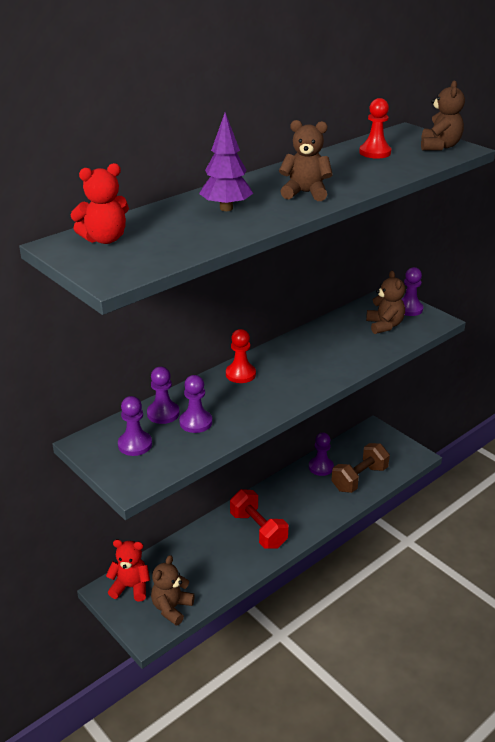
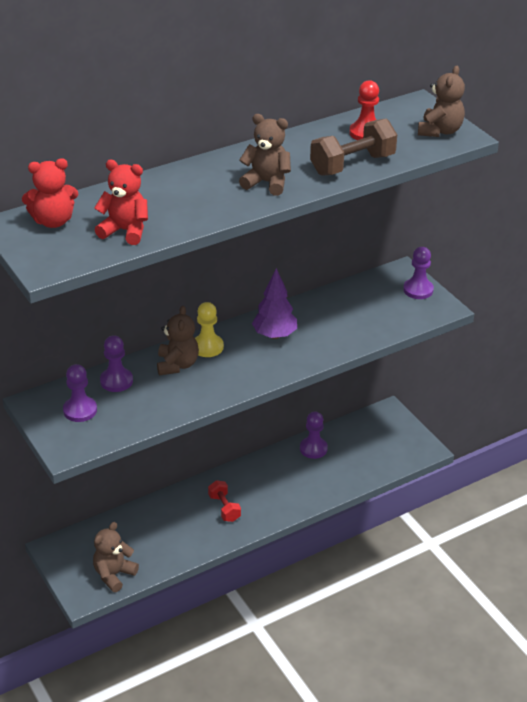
camera: 10 degrees right, 5 degrees up
red teddy bear [106,540,150,602] -> red teddy bear moved to [94,160,148,245]
purple pawn [179,375,212,433] -> none
purple tree [199,113,253,211] -> purple tree moved to [252,268,297,339]
red pawn [226,329,256,383] -> yellow pawn [195,302,224,357]
red dumbbell [230,489,288,549] -> red dumbbell [208,480,241,522], size x0.62
brown dumbbell [331,443,390,493] -> brown dumbbell moved to [310,119,397,176]
brown teddy bear [366,271,405,334] -> brown teddy bear moved to [157,306,199,375]

